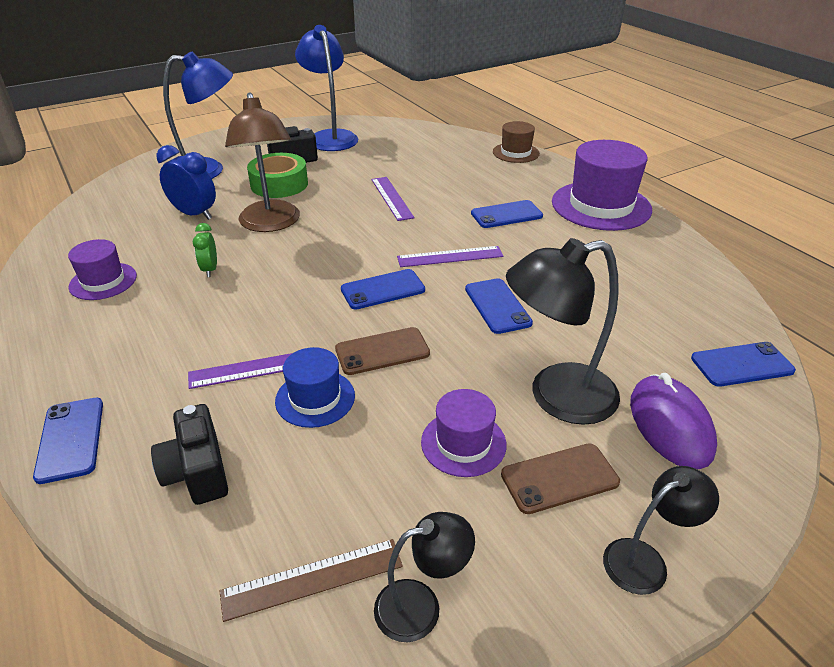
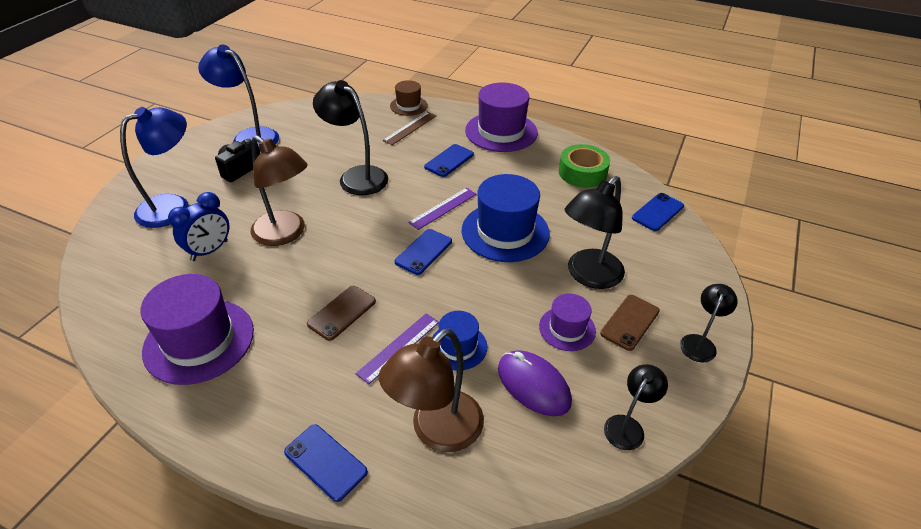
camera: 35 degrees left, 5 degrees up
purple hat [68,239,137,300] -> purple hat [140,274,254,385], size x1.82
black camera [151,404,228,505] -> brown lamp [379,328,484,452]
blue clock [157,145,216,220] -> blue clock turned 135 degrees clockwise [168,192,229,261]
green clock [193,223,217,277] -> none
brown ruler [220,539,403,622] -> brown ruler moved to [383,112,436,145]
green tape [247,153,308,198] -> green tape moved to [559,144,610,188]
brown phone [335,327,430,375] -> brown phone moved to [307,286,376,341]
purple ruler [371,177,414,221] -> black lamp [313,80,388,195]
blue phone [465,278,533,334] -> blue hat [462,174,550,262]
purple mouse [630,373,717,469] -> purple mouse moved to [498,350,572,416]

